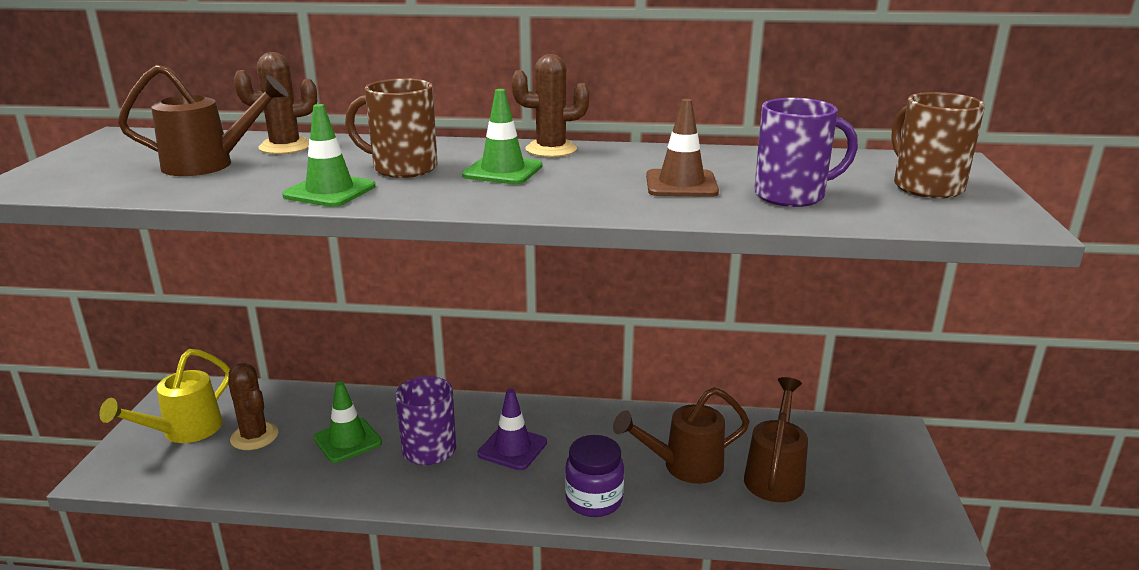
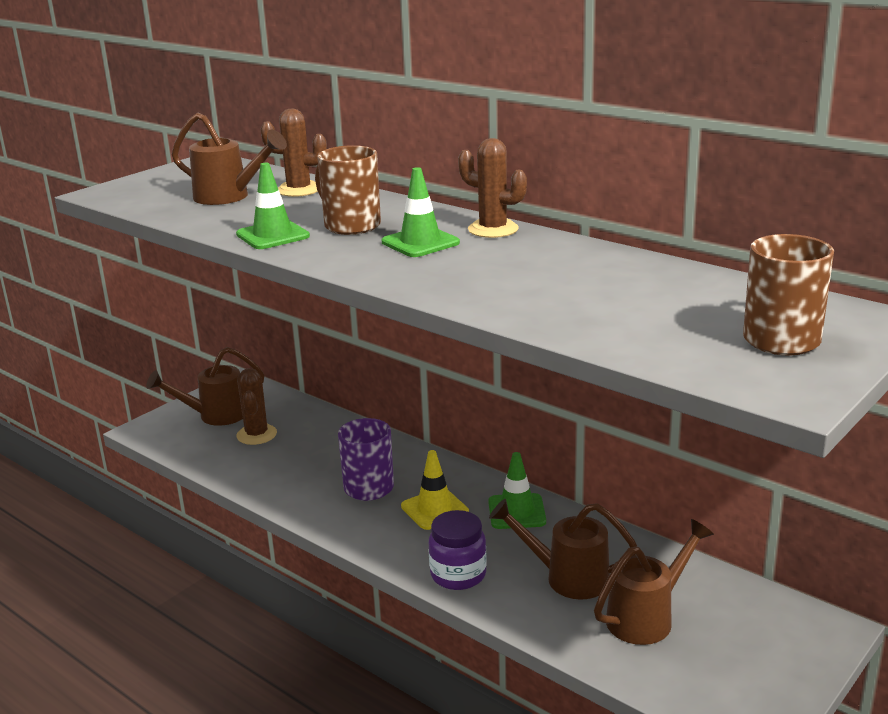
camera: 35 degrees right, 0 degrees up
yellow watering can [99,349,230,443] -> brown watering can [146,347,265,426]
green traffic cone [313,381,382,463] -> green traffic cone moved to [488,452,546,529]
purple traffic cone [478,388,547,470] -> yellow traffic cone [401,450,469,530]
brown traffic cone [646,99,719,197] -> none
purple mug [754,98,858,207] -> none

